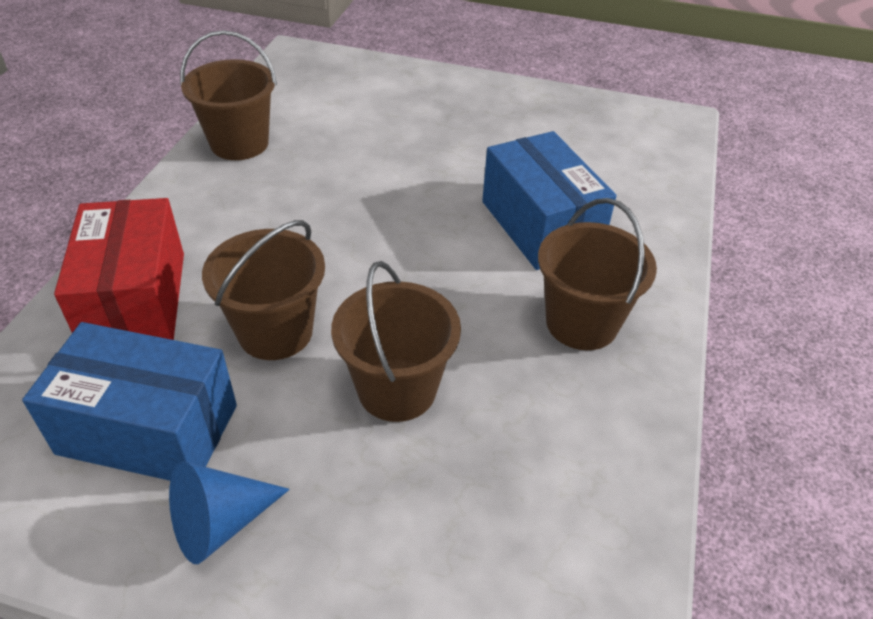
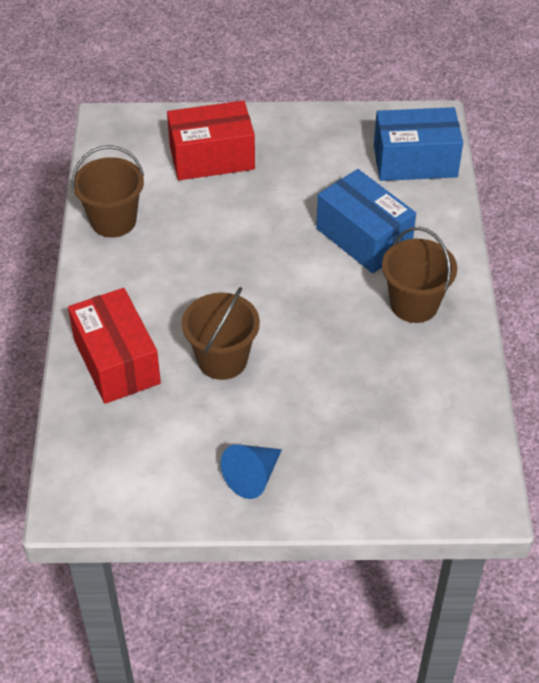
camera: 15 degrees left, 5 degrees up
blue box [22,322,237,481] -> blue box moved to [374,107,463,181]
brown bucket [331,261,461,422] -> none
none -> red box [167,100,255,180]

